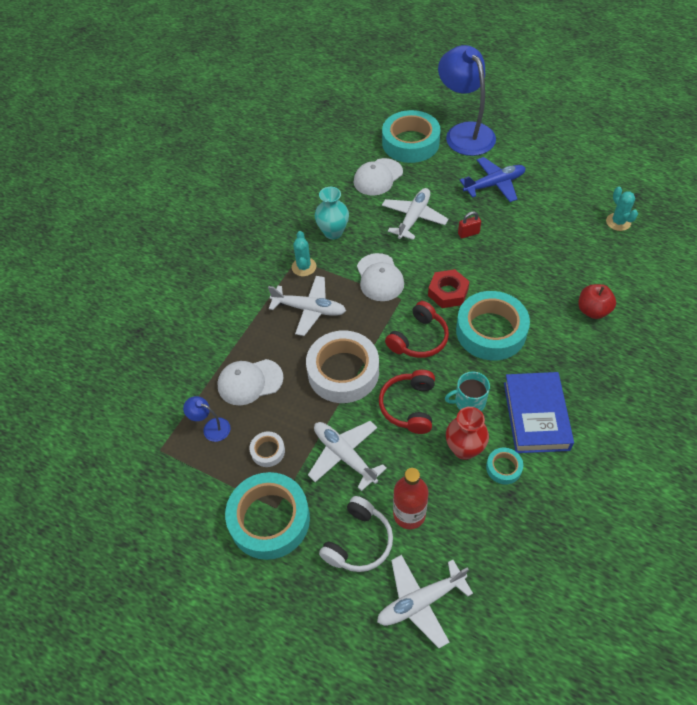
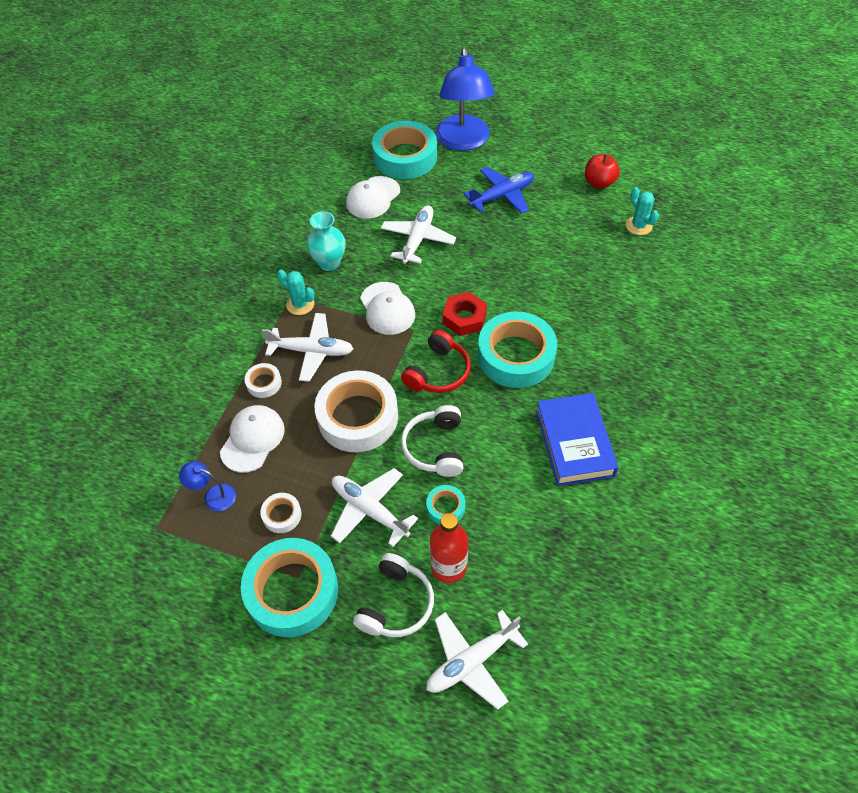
camera: 10 degrees left, 0 degrees up
white cap [217,359,283,405] -> white cap turned 135 degrees clockwise [220,405,285,473]
turquoise cactus [292,231,316,276] -> turquoise cactus turned 45 degrees counterclockwise [277,270,314,315]
red headphones [379,370,435,434] -> white headphones [401,405,463,477]
blue lamp [438,45,496,156] -> blue lamp turned 150 degrees counterclockwise [436,47,495,151]
turquoise mug [445,371,490,411] -> none
red vase [446,407,489,460] -> none
red padlock [458,211,481,239] -> none
turquoise tape [486,448,523,485] -> turquoise tape moved to [426,485,465,524]
red apple [578,284,616,319] -> red apple moved to [585,154,620,189]
none -> white tape [244,363,282,398]

